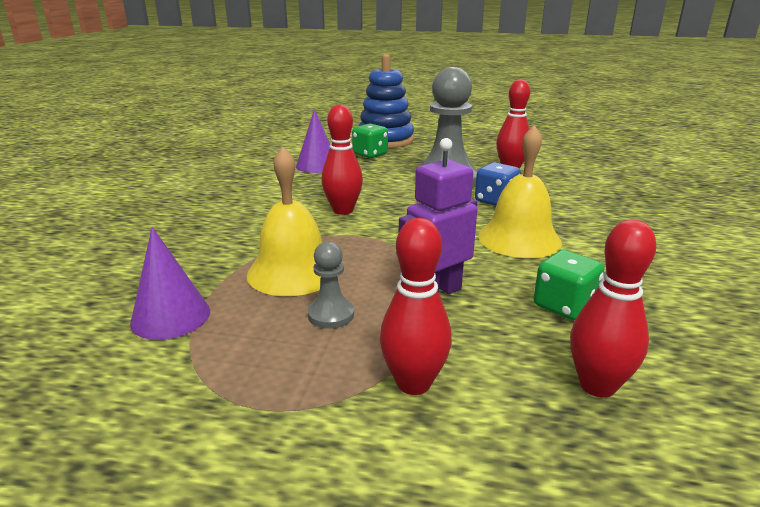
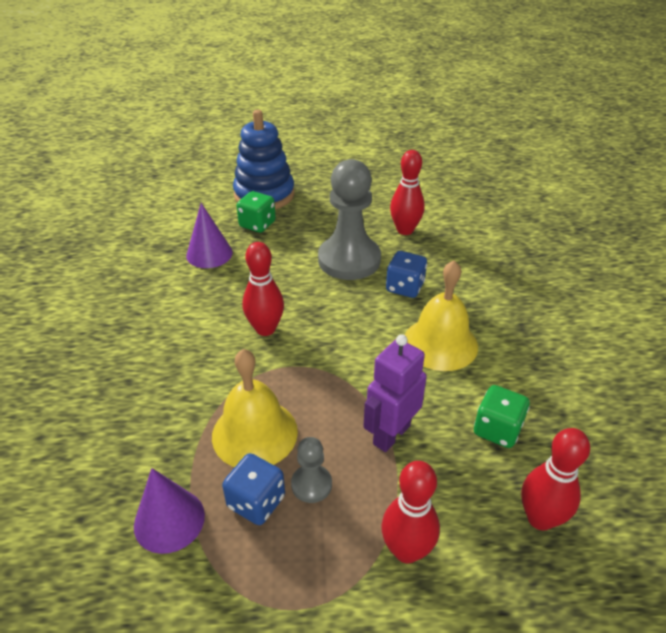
camera: 15 degrees left, 15 degrees up
none -> blue dice [222,453,285,525]

